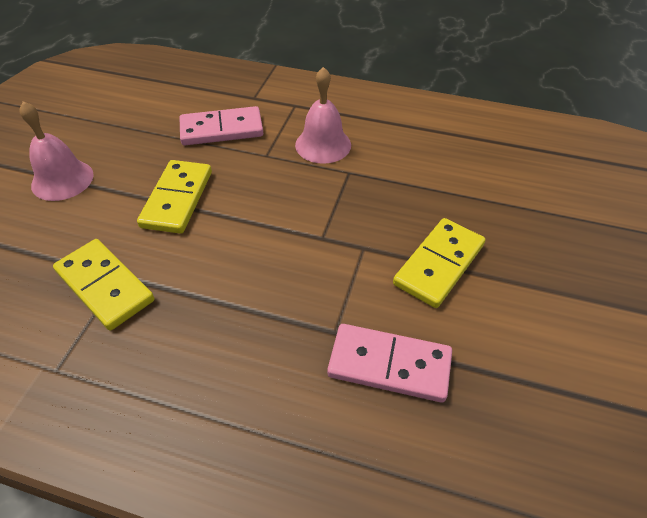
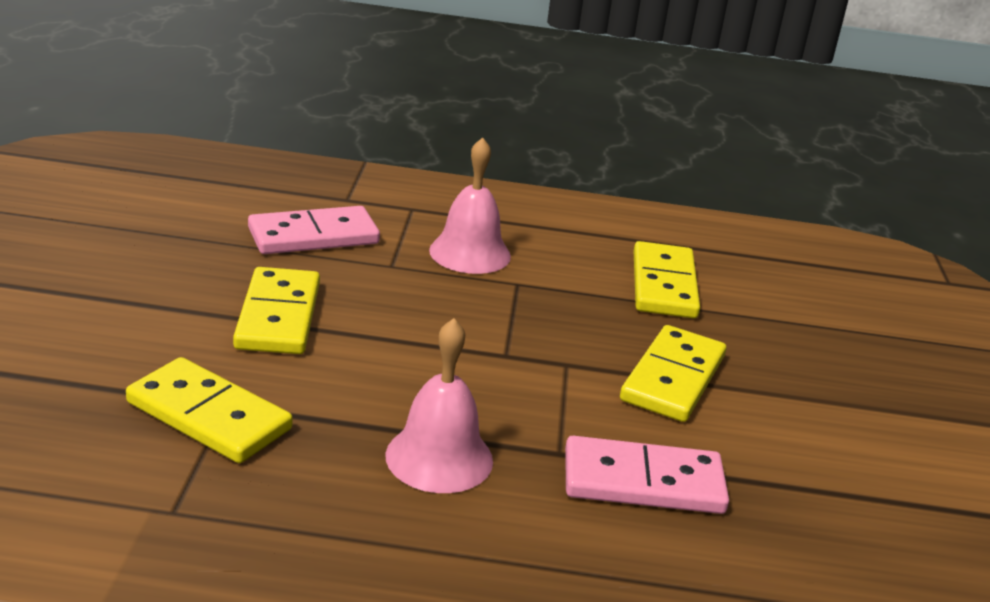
camera: 15 degrees left, 20 degrees down
pink bell [19,101,94,201] -> pink bell moved to [386,318,493,493]
none -> yellow domino [634,241,700,318]

